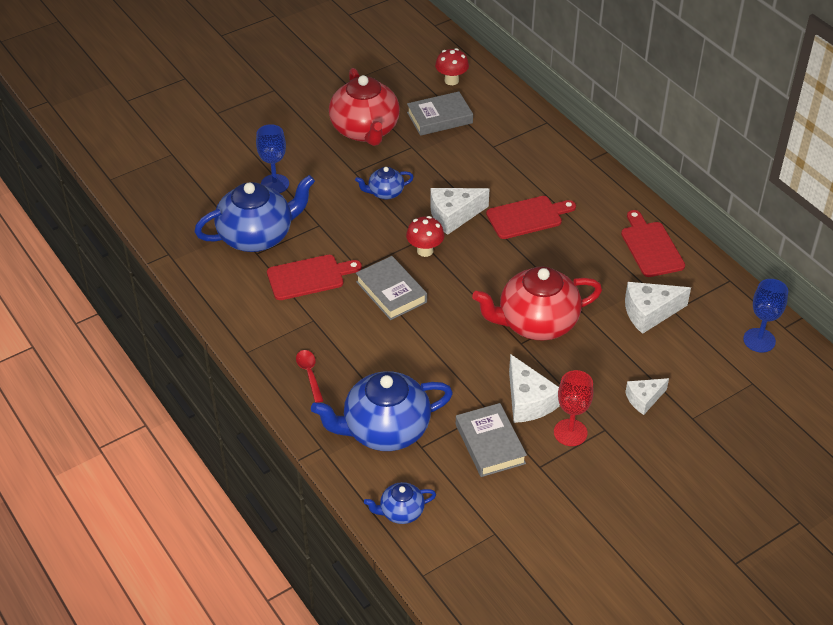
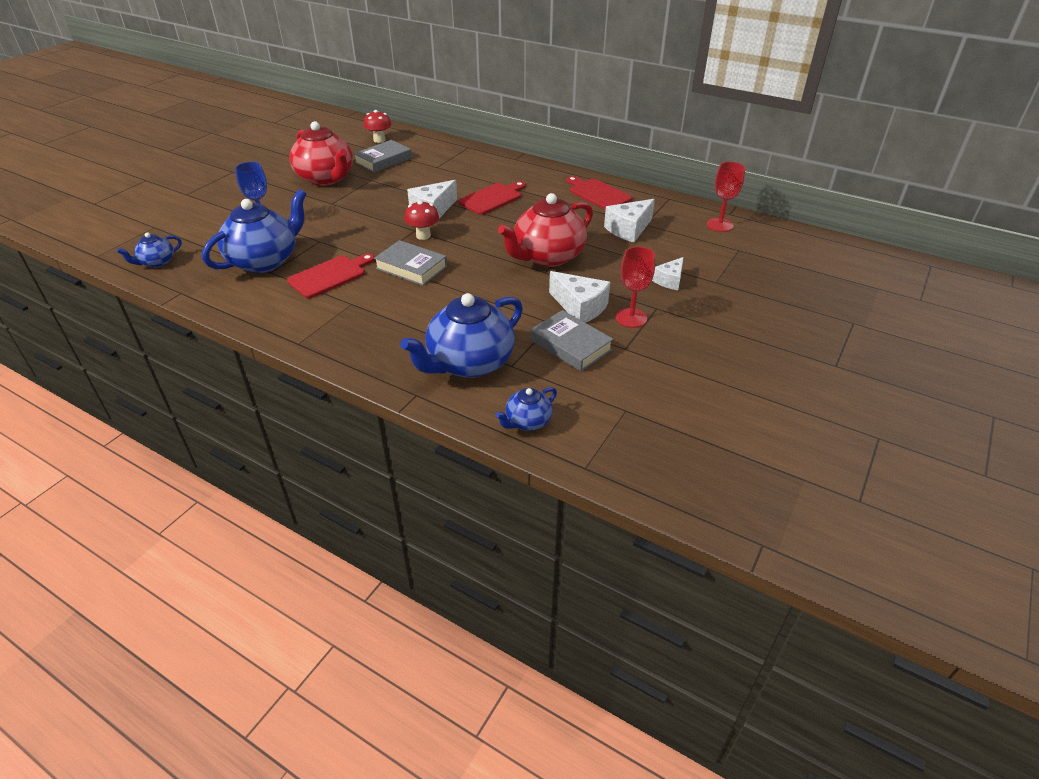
camera: 25 degrees left, 5 degrees down
red spoon [296,350,324,403] -> none
blue teapot [355,167,414,200] -> blue teapot moved to [117,232,182,268]
blue goblet [743,279,788,352] -> red goblet [707,162,745,232]

